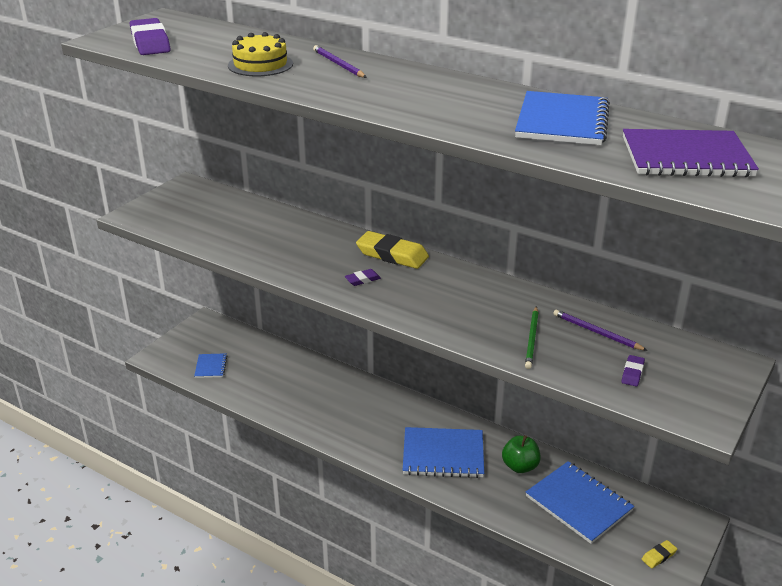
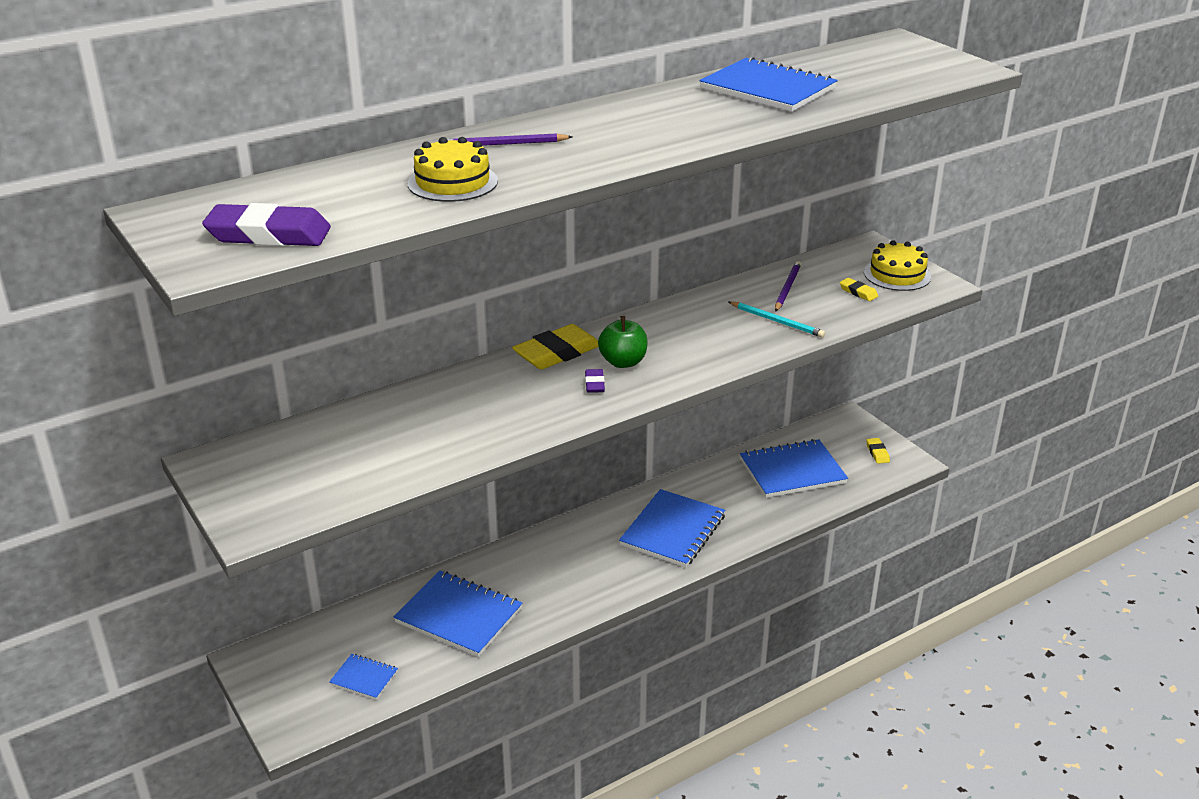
camera: 65 degrees left, 0 degrees up
green apple [502,435,541,473] -> green apple moved to [598,316,648,368]
green pencil [525,306,539,369] -> turquoise pencil [729,301,825,338]
purple pencil [553,310,648,351] -> purple pencil turned 135 degrees clockwise [775,261,801,312]
purple eraser [622,355,645,387] -> yellow eraser [840,278,878,301]
purple notebook [623,129,759,177] -> none
none -> blue notebook [394,571,523,657]
none -> yellow cake [864,240,931,291]

